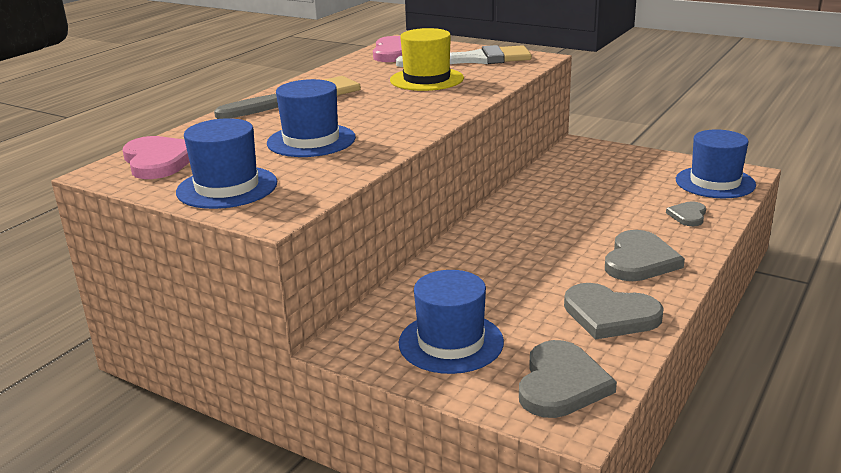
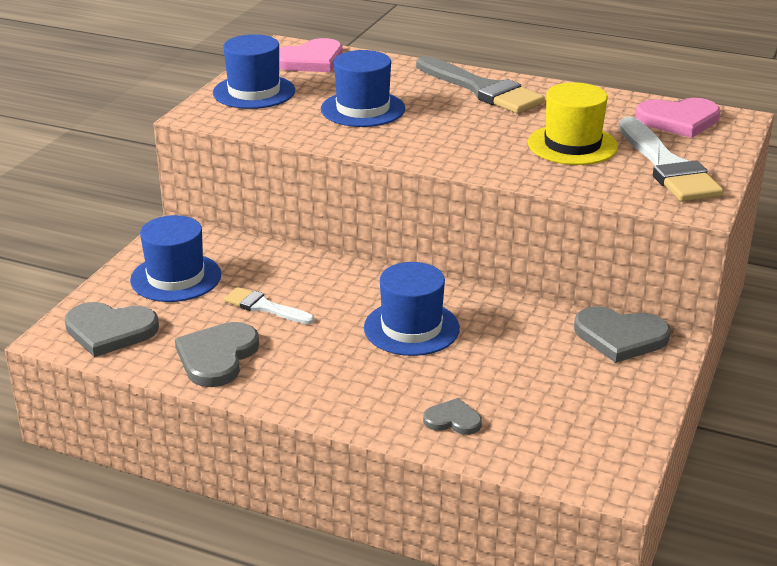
camera: 80 degrees right, 5 degrees up
grey heart [605,230,685,281] -> grey heart moved to [574,306,671,363]
blue hat [676,129,756,198] -> blue hat moved to [364,262,460,356]
none -> white brush [224,287,315,324]

